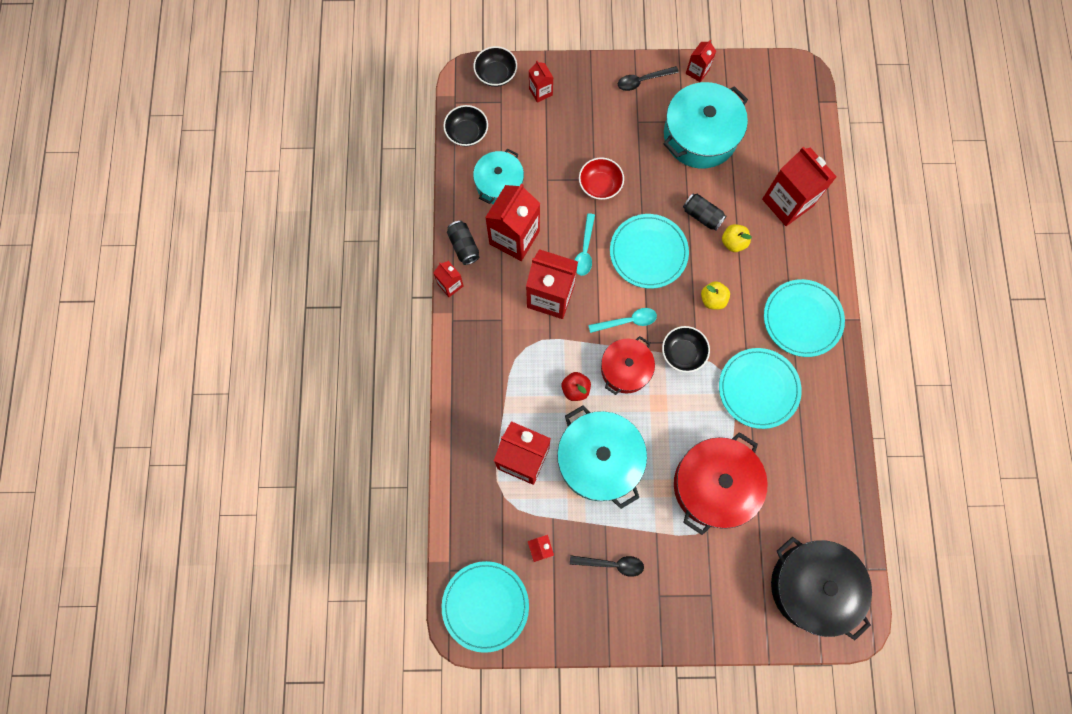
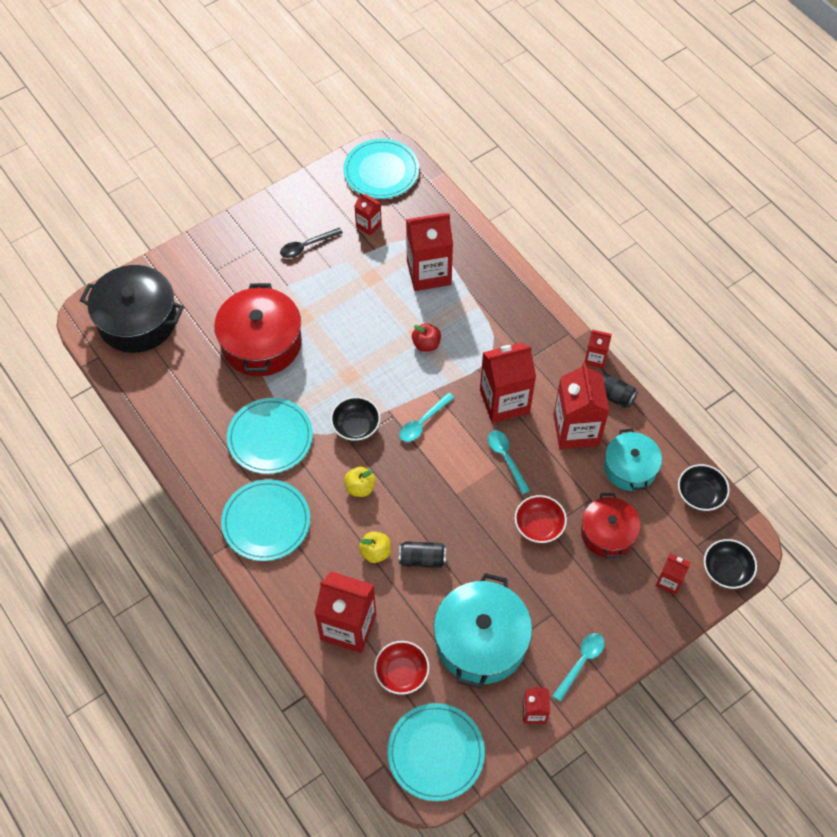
camera: 145 degrees right, 15 degrees down
turquoise pot [557,405,647,509] -> none
red pot [601,336,655,395] -> red pot moved to [581,493,640,558]
turquoise plate [610,214,689,289] -> turquoise plate moved to [387,703,485,801]
black spoon [618,66,679,91] -> turquoise spoon [553,633,605,702]
none -> red bowl [374,641,429,695]

